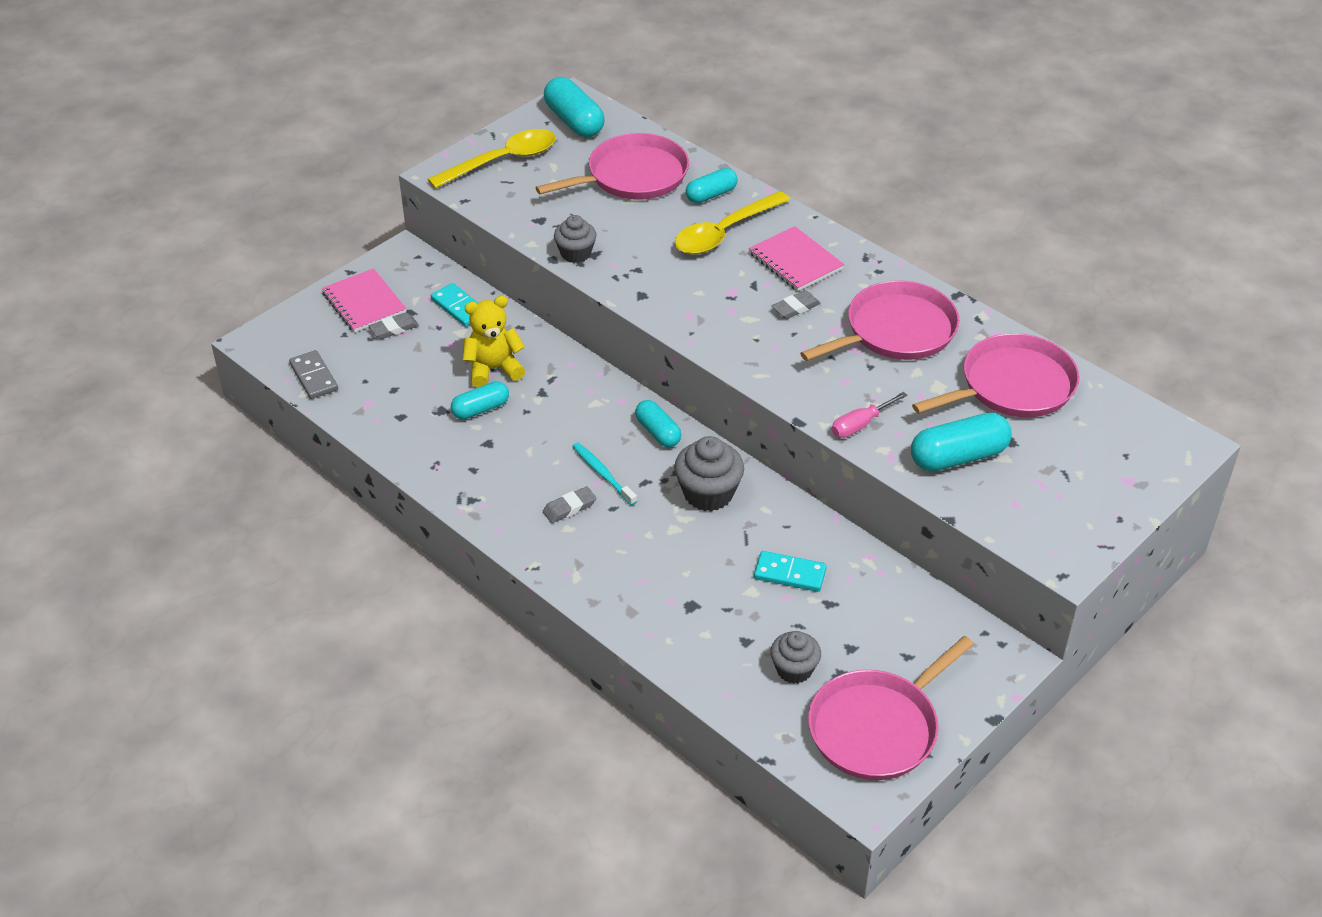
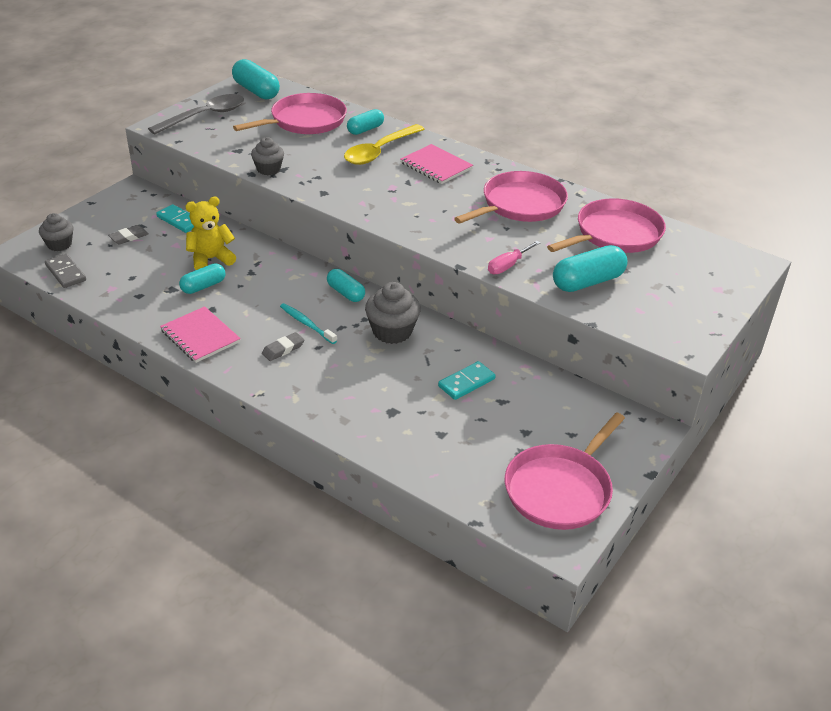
camera: 10 degrees left, 5 degrees down
pink notebook [322,268,407,333] -> pink notebook moved to [160,306,241,363]
yellow spoon [428,129,556,189] -> grey spoon [148,94,244,135]
turquoise domino [754,551,827,592] -> turquoise domino turned 45 degrees counterclockwise [438,361,496,400]
grey cupcake [770,631,821,684] -> grey cupcake moved to [39,213,73,251]
grey eraser [771,290,821,319] -> none

